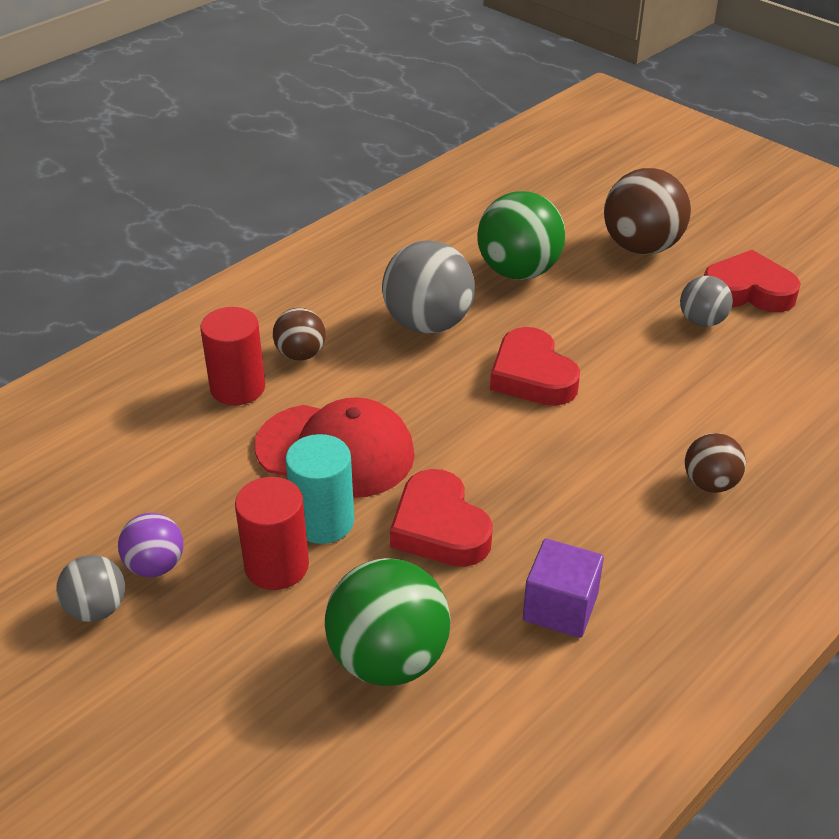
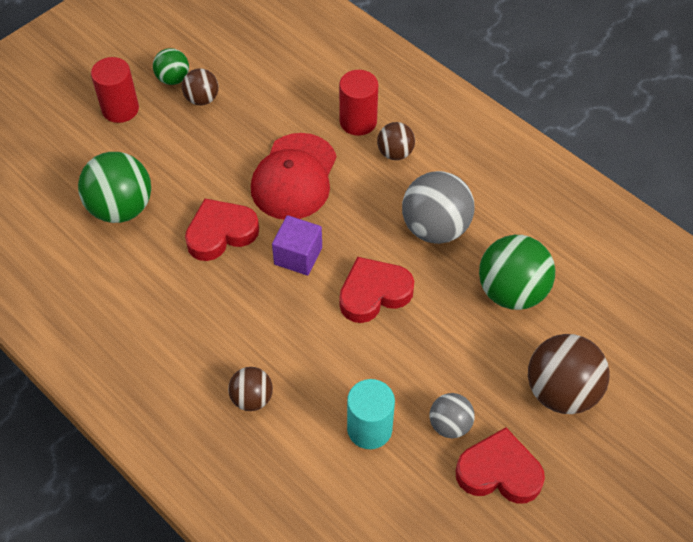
camera: 90 degrees right, 15 degrees up
grey ball [56,555,125,622] -> green ball [153,48,189,85]
purple ball [118,513,183,577] -> brown ball [182,68,219,105]
red cylinder [235,477,309,590] -> red cylinder moved to [91,57,139,123]
turquoise cylinder [285,434,354,544] -> turquoise cylinder moved to [347,379,395,449]
purple cube [523,539,604,638] -> purple cube moved to [272,215,322,276]
red heart [704,250,801,312] -> red heart turned 90 degrees counterclockwise [456,427,545,504]

